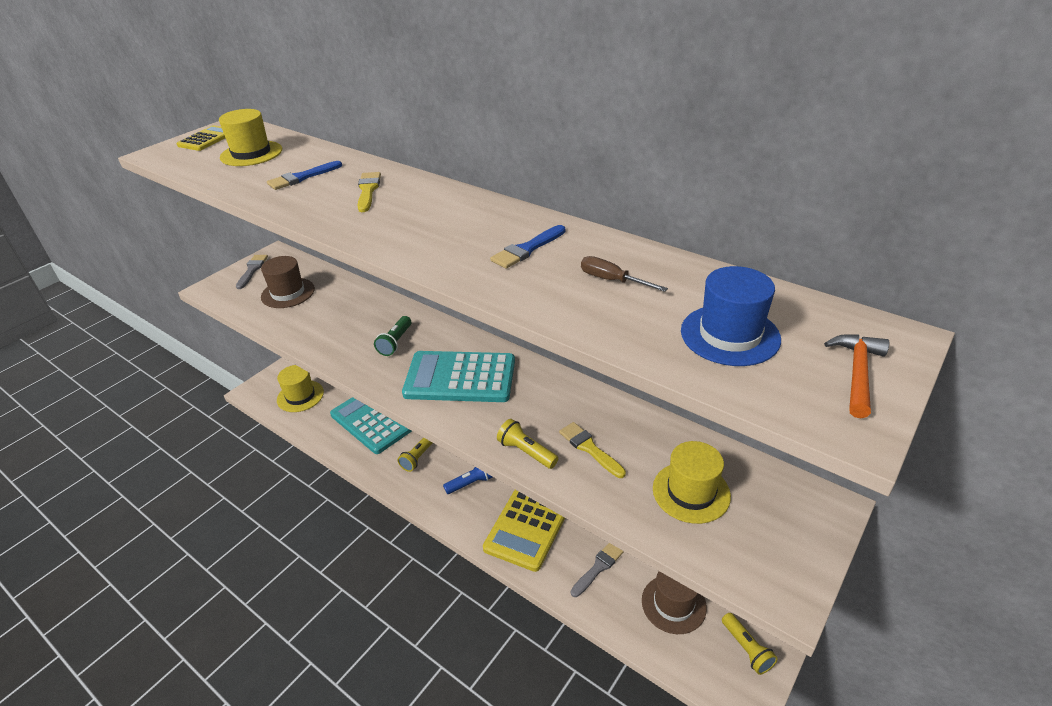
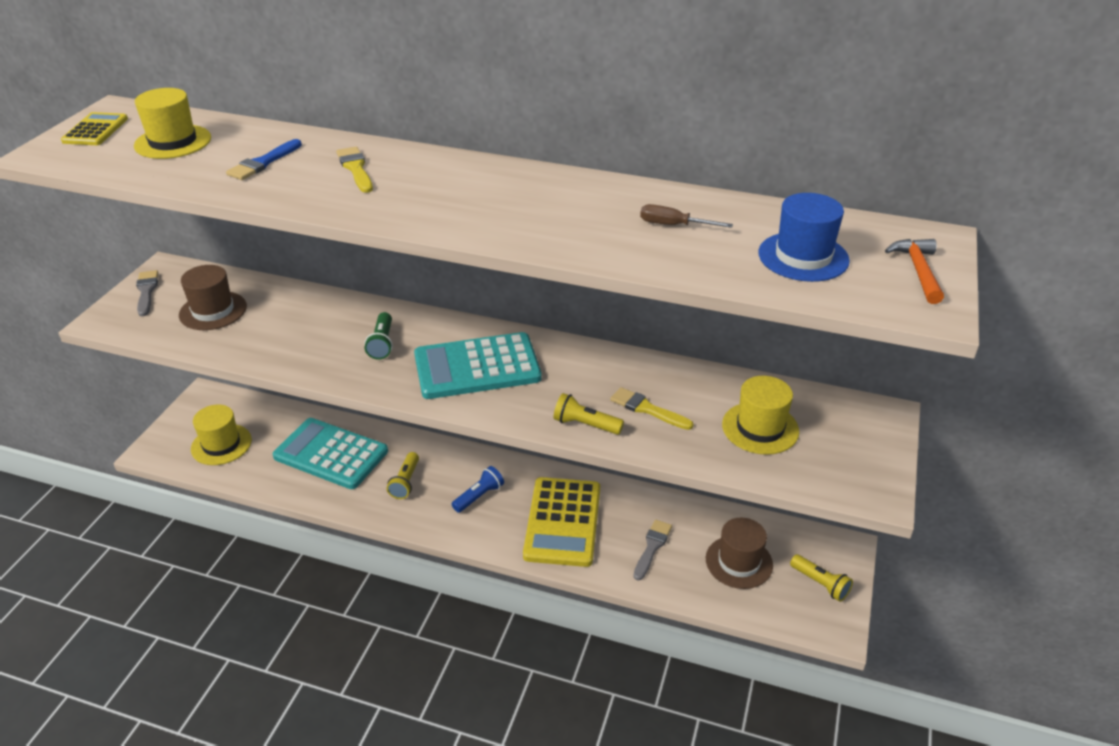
camera: 20 degrees left, 0 degrees up
blue brush [490,225,565,269] -> none

